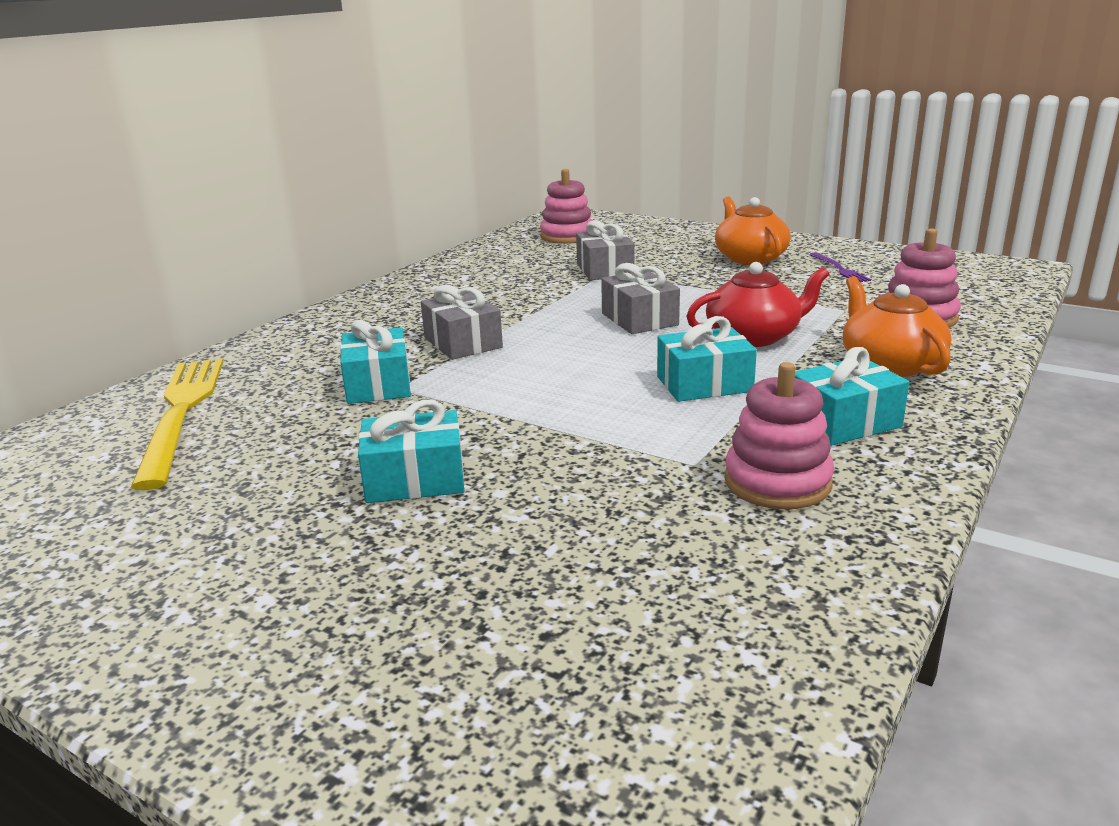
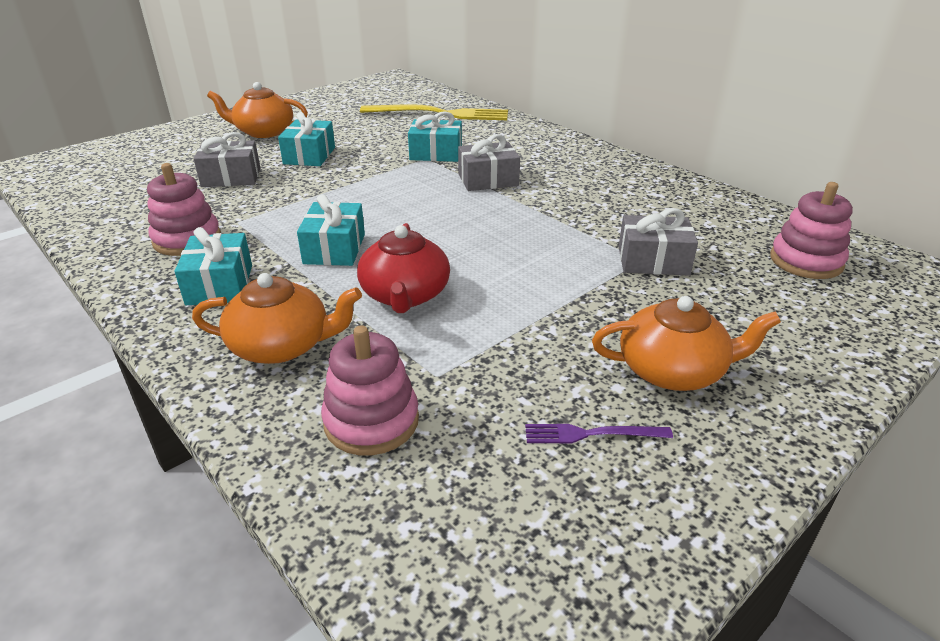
camera: 105 degrees right, 10 degrees up
grey gift [601,263,680,334] -> grey gift moved to [194,132,260,187]
none -> orange teapot [207,82,308,138]

